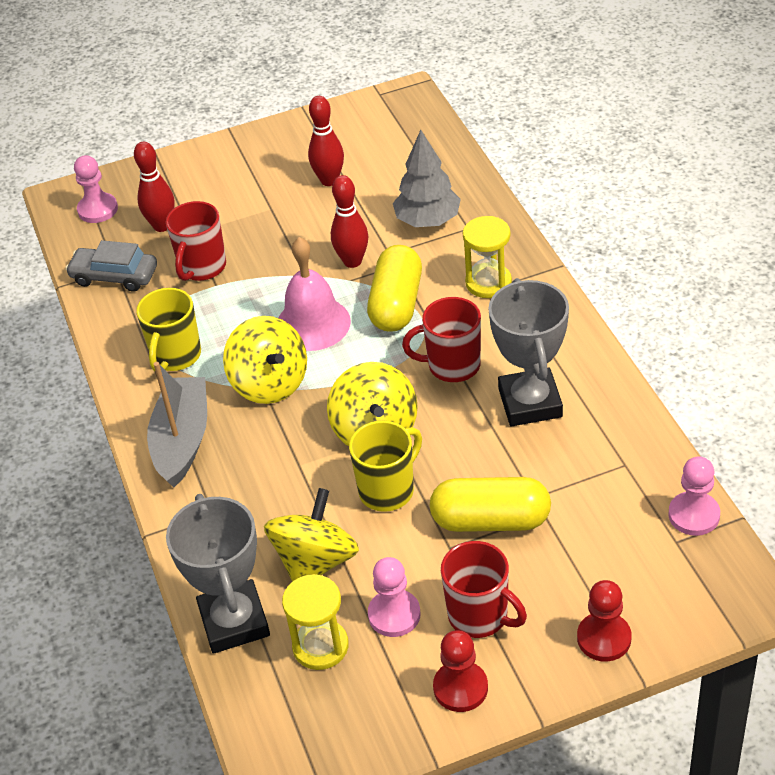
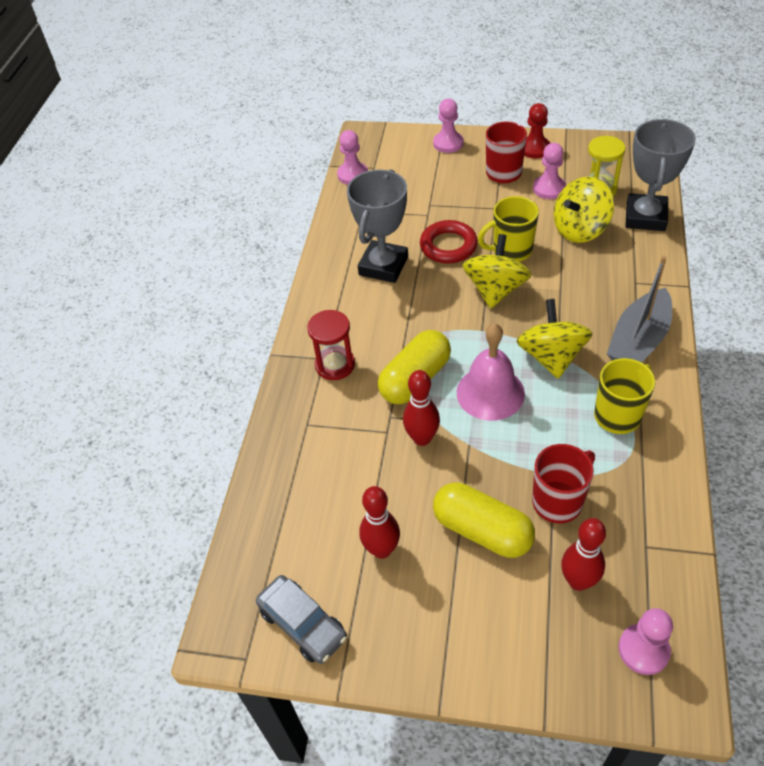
camera: 150 degrees left, 5 degrees up
grey car [65,240,157,292] -> grey car moved to [256,575,347,664]
grey tree [393,130,461,227] -> none
red mug [402,297,481,382] -> none
yellow capsule [429,477,551,532] -> yellow capsule moved to [433,482,535,558]
yellow hourglass [463,216,512,298] -> red hourglass [307,310,355,380]
red pawn [577,580,632,662] -> pink pawn [433,99,463,153]
none -> red ring [420,220,478,264]

